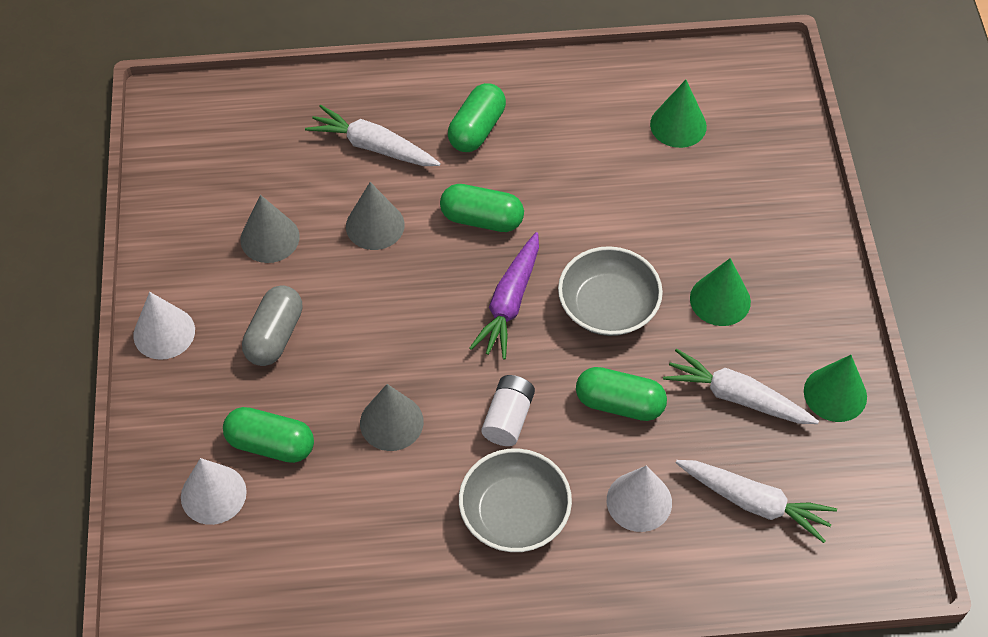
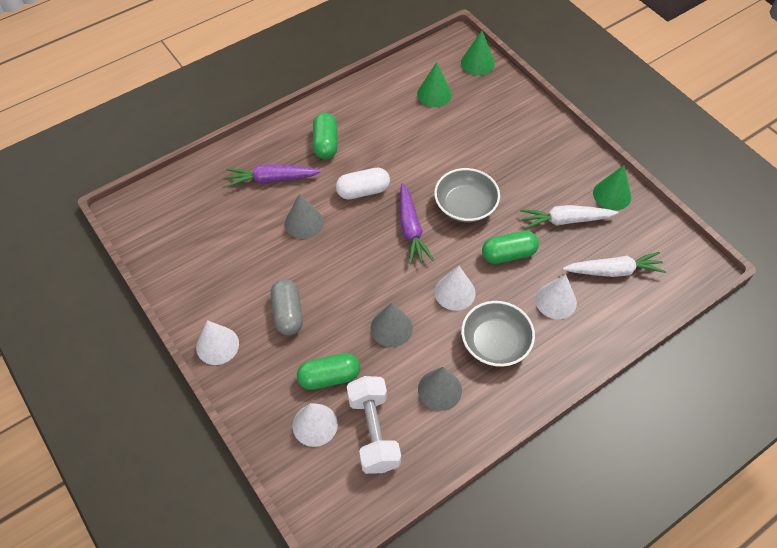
camera: 30 degrees left, 0 degrees up
grey cone [240,195,300,263] -> grey cone moved to [418,367,462,411]
white carrot [305,105,441,166] -> purple carrot [226,164,321,187]
green capsule [440,184,524,232] -> white capsule [336,167,390,200]
white battery [481,375,535,446] -> white cone [434,266,476,311]
green cone [690,258,751,326] -> green cone moved to [461,31,495,75]
none -> white dumbbell [347,376,401,474]

